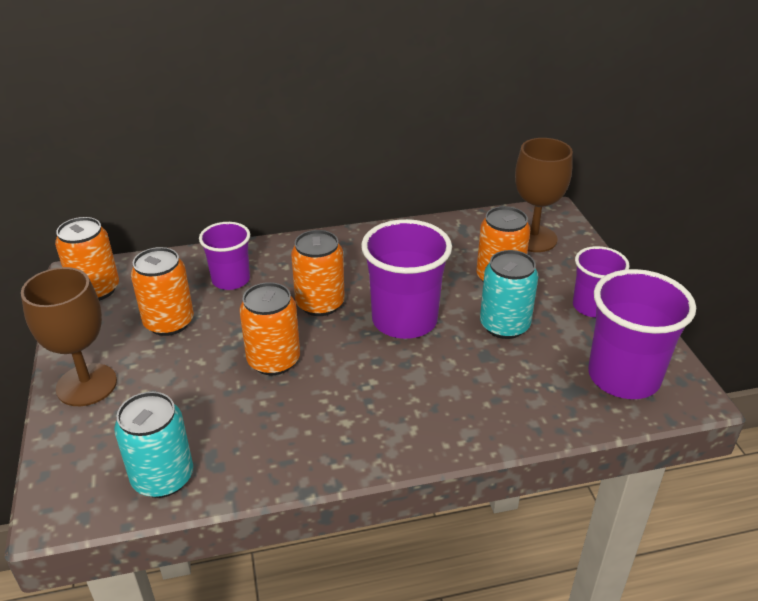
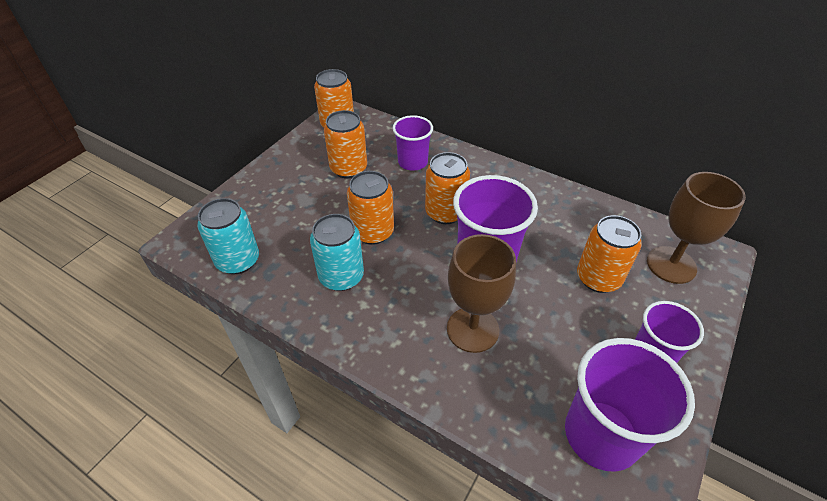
camera: 45 degrees right, 10 degrees up
brown goblet [21,267,117,406] -> brown goblet moved to [447,234,516,353]
turquoise can [480,250,538,339] -> turquoise can moved to [310,214,364,291]

